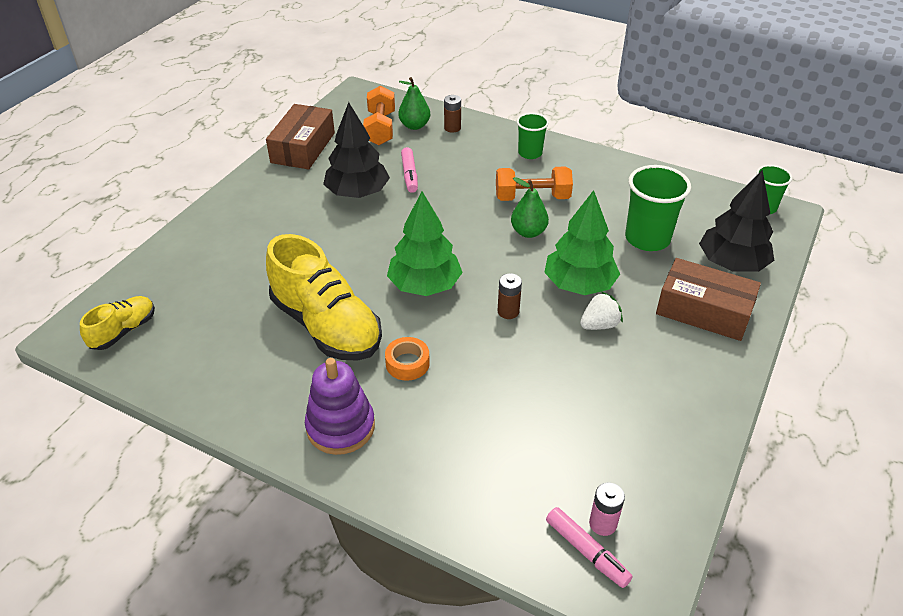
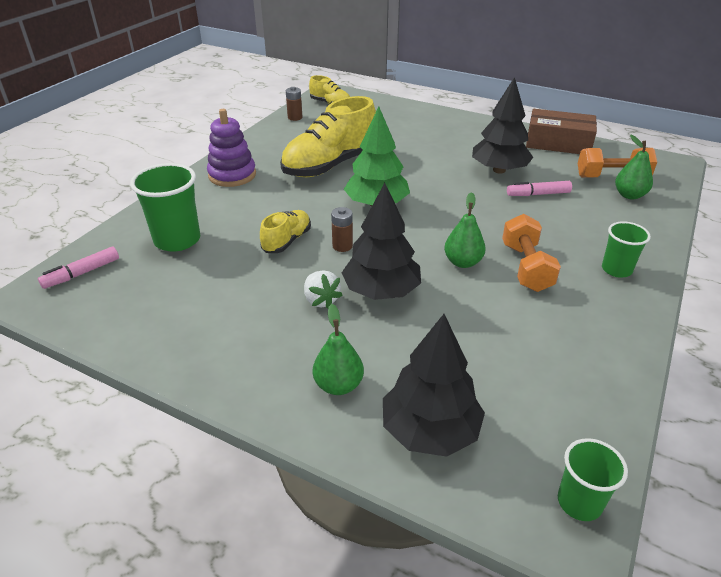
camera: 90 degrees right, 5 degrees down
orange tape [385,337,430,381] -> none
brown battery [444,95,461,133] -> brown battery moved to [286,87,302,121]
green tree [544,190,620,295] -> black tree [342,183,421,300]
pink battery [589,483,625,536] -> none
green cup [625,165,691,251] -> green cup moved to [130,163,200,252]
brown box [656,258,761,341] -> green pear [313,304,364,395]
none -> yellow shoe [260,210,311,253]

